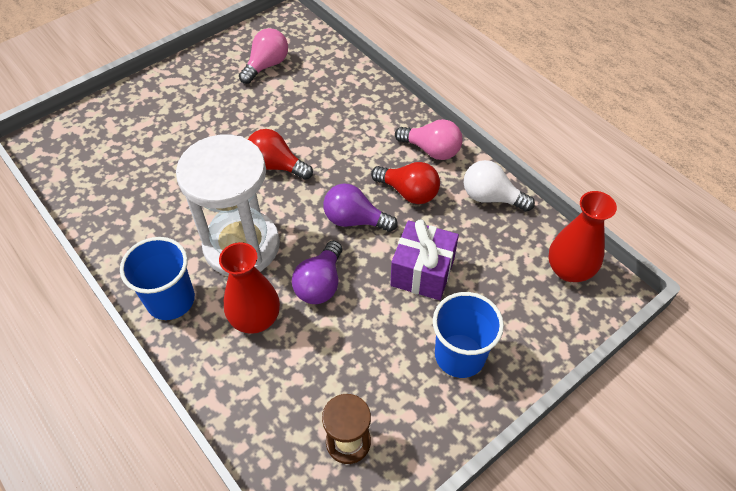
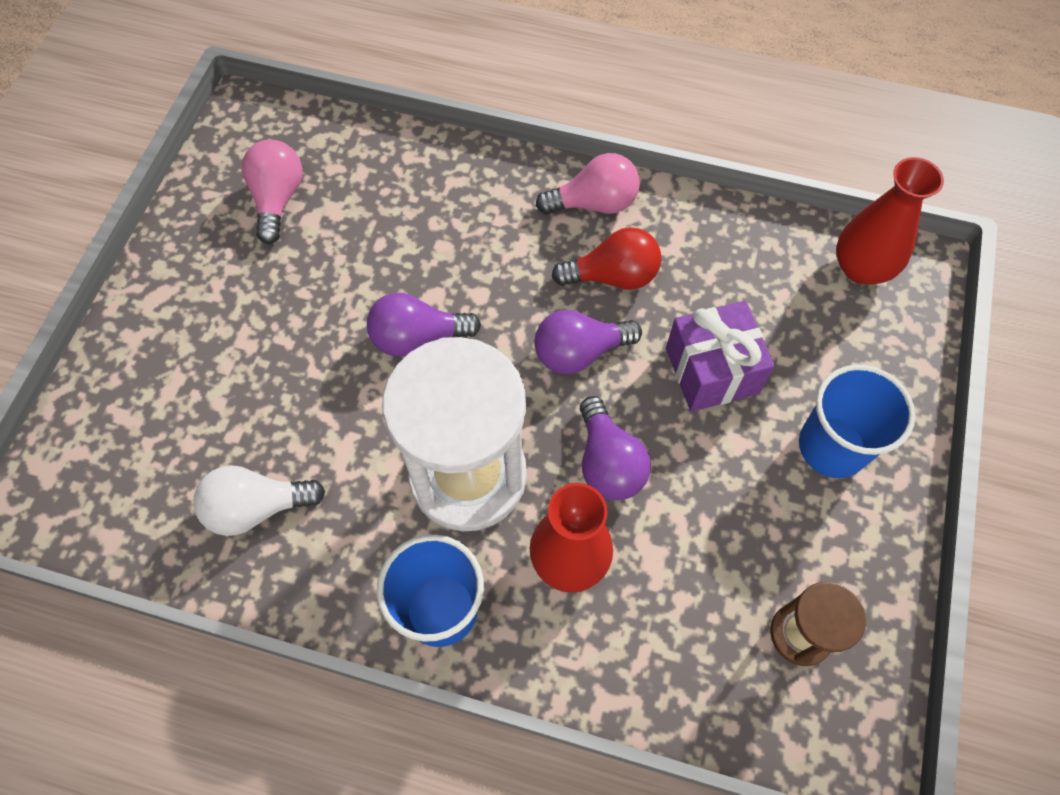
camera: 35 degrees left, 10 degrees up
red light bulb [248,129,313,180] -> purple light bulb [367,293,481,357]
white light bulb [464,160,535,212] -> white light bulb moved to [193,465,325,536]

